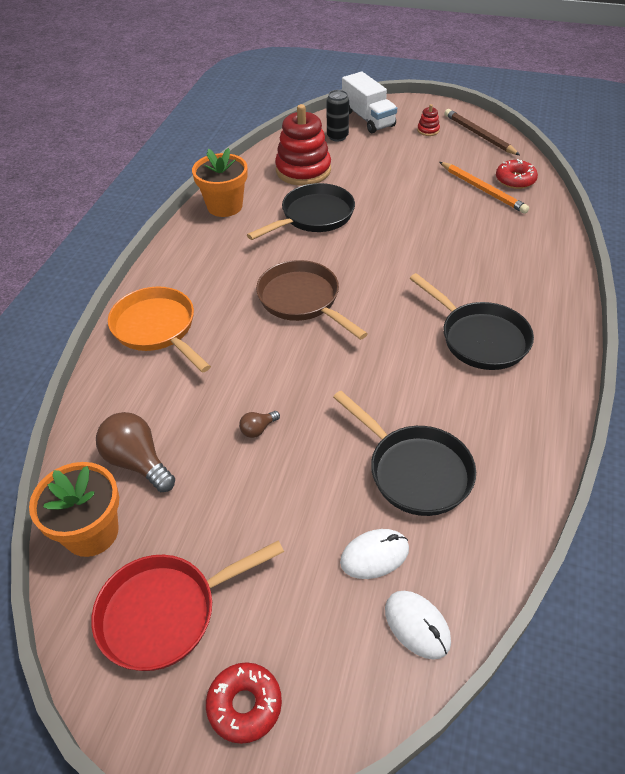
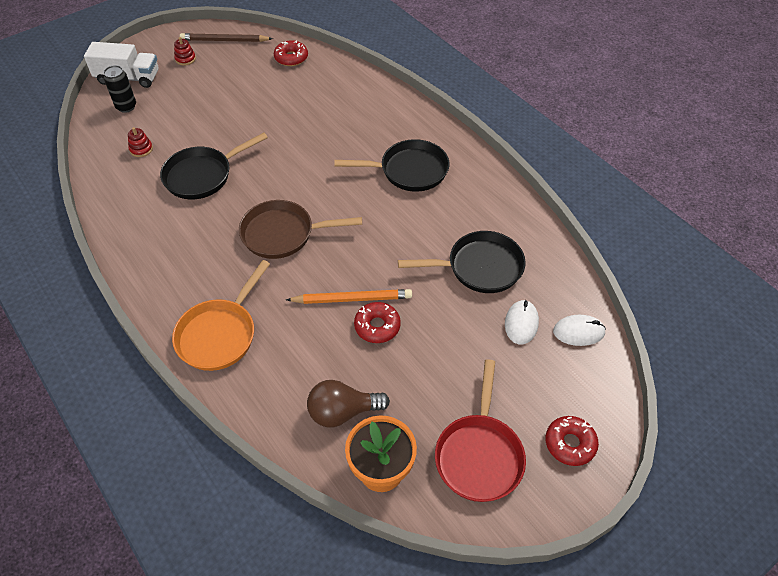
camera: 55 degrees left, 5 degrees up
orange pan [108,287,211,373] -> orange pan turned 60 degrees counterclockwise [172,260,270,371]
orange flower pot [192,148,248,217] -> none
brown light bulb [239,411,280,438] -> red donut [354,302,401,343]
black pan [247,183,355,240] -> black pan turned 120 degrees counterclockwise [160,133,268,199]
red stacking toy [275,104,331,186] -> red stacking toy [128,127,153,157], size x0.42
orange pencil [439,162,529,214] -> orange pencil moved to [286,289,412,304]

